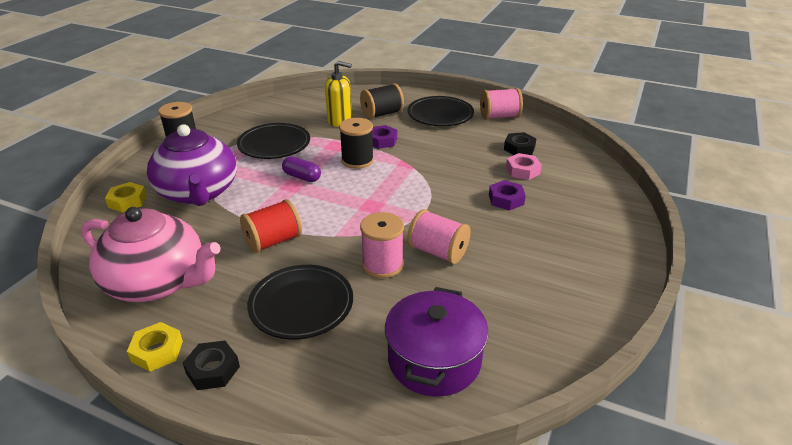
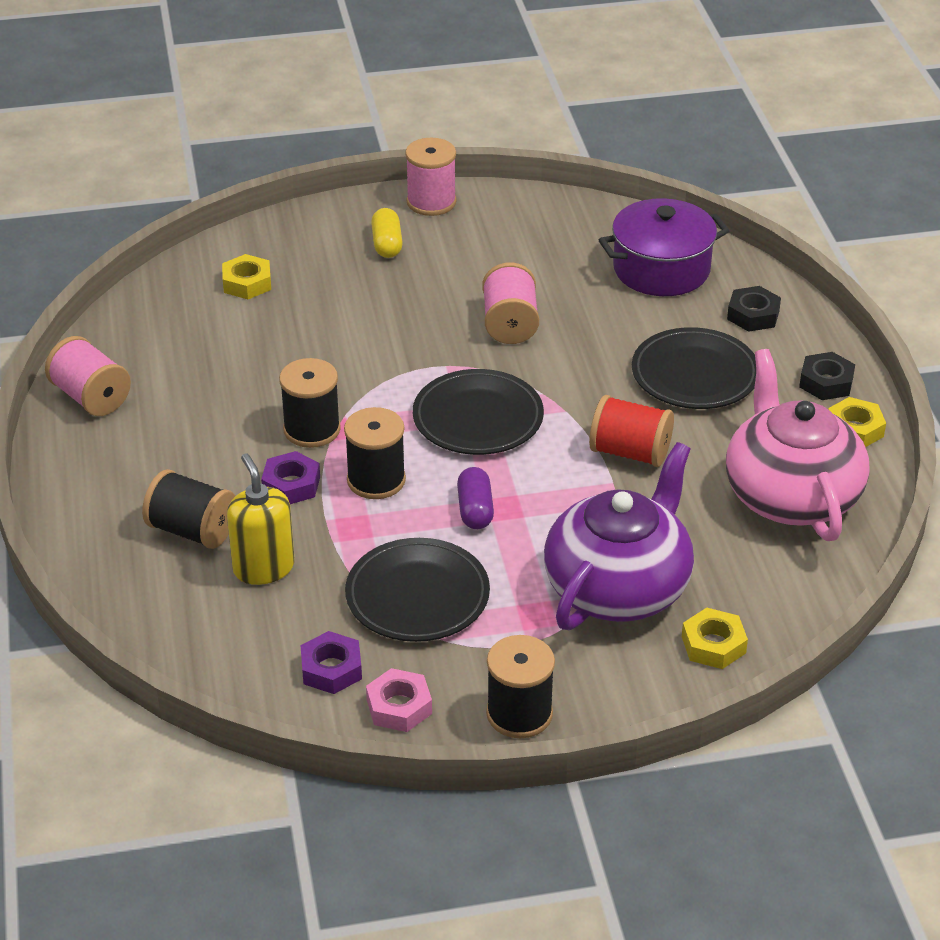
camera: 125 degrees left, 5 degrees up
pink spool [360,212,404,278] -> pink spool moved to [405,138,456,216]
black plate [408,96,474,126] -> black plate moved to [413,369,544,455]
purple nut [489,180,526,211] -> purple nut moved to [301,631,362,694]
black nut [504,132,537,155] -> black nut moved to [727,286,781,332]
pink nut [506,153,542,180] -> pink nut moved to [366,668,432,732]
none -> yellow nut [222,254,271,299]
none -> black spool [279,358,341,448]
none -> yellow capsule [371,208,403,258]

